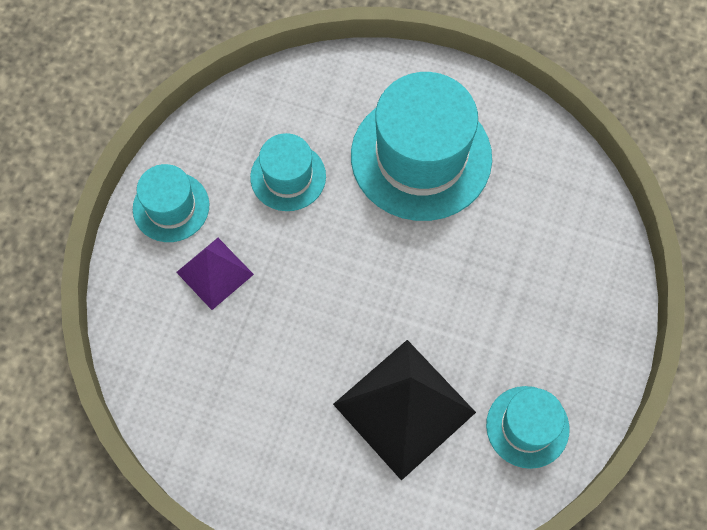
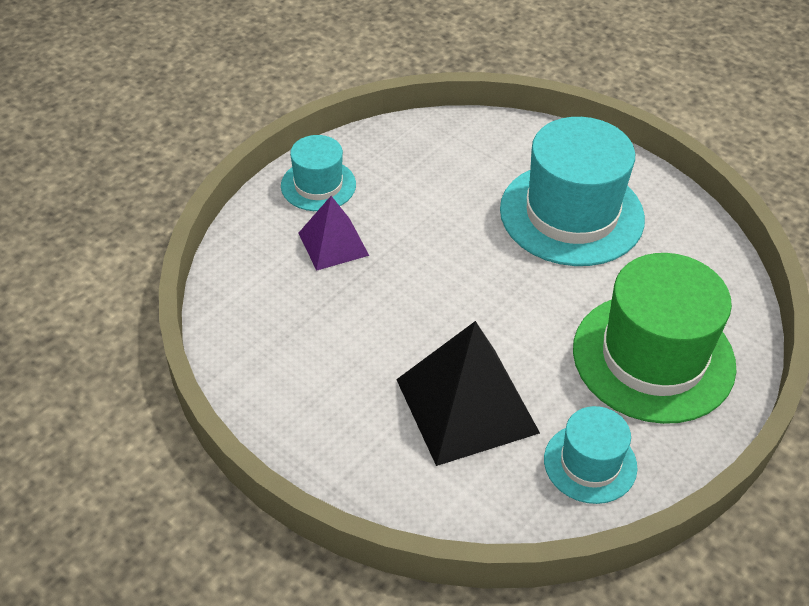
camera: 20 degrees right, 20 degrees down
turquoise hat [250,133,326,211] -> none
none -> green hat [573,253,737,424]

